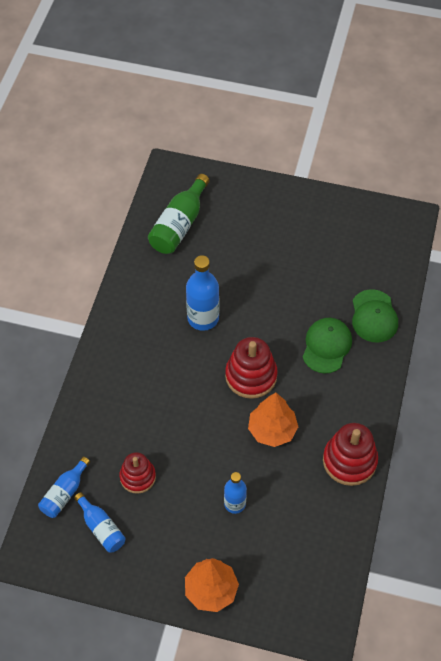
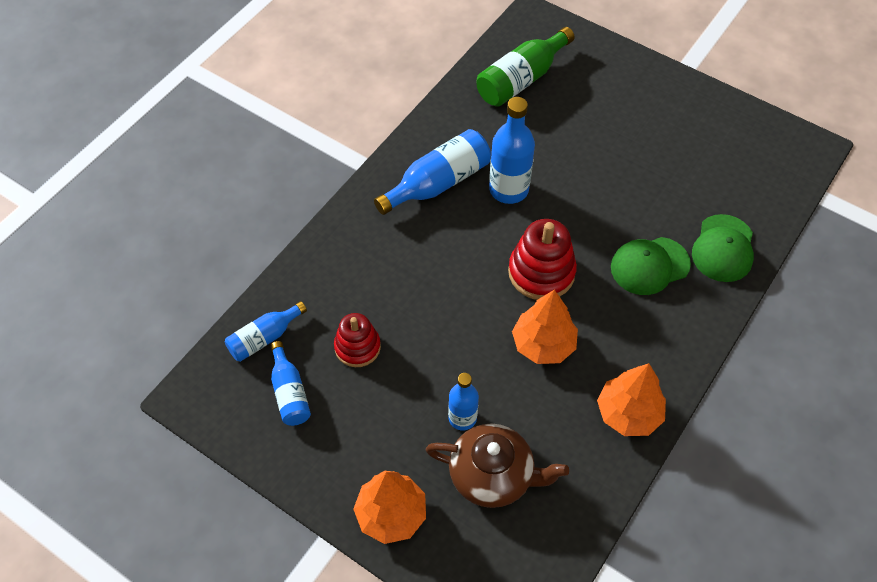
camera: 20 degrees right, 0 degrees up
green cap [303,318,352,374] -> green cap turned 150 degrees counterclockwise [611,237,691,295]
red stacking toy [323,423,378,486] -> orange tree [597,363,666,436]
none -> blue bottle [374,129,491,215]
none -> brown teapot [426,424,569,508]

